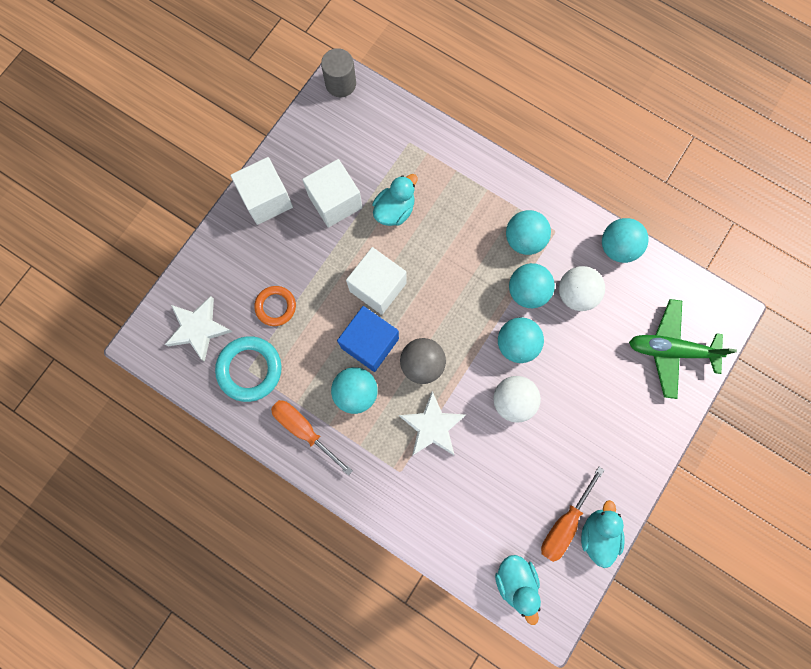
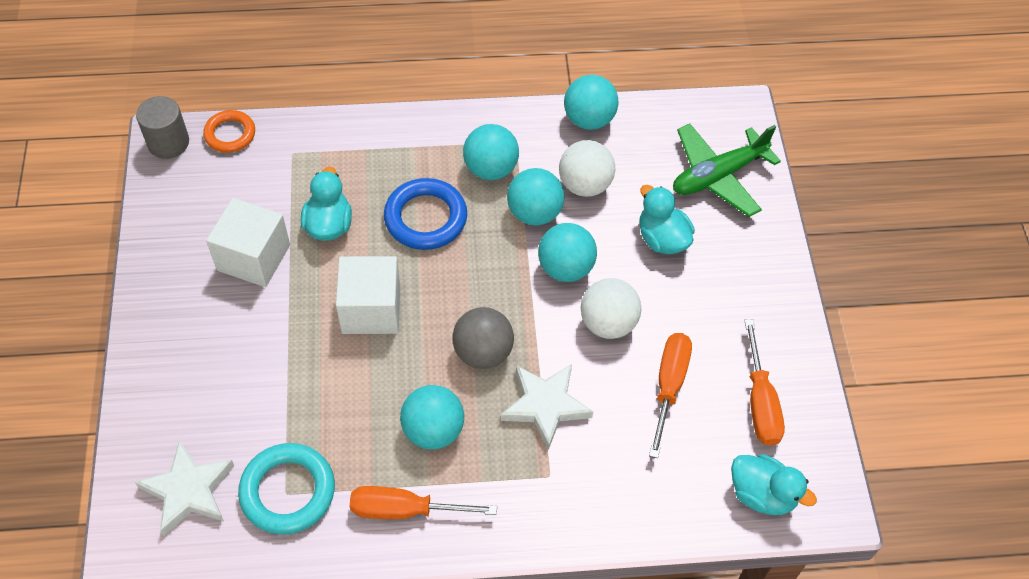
camera: 40 degrees left, 20 degrees down
white cube [231,157,293,225] -> none
orange ring [254,286,296,326] -> orange ring moved to [203,110,255,153]
blue cube [337,306,399,372] -> none
turquoise duck [581,500,625,568] -> turquoise duck moved to [639,185,695,254]
none -> blue ring [384,178,467,250]
none -> orange screwdriver [649,333,692,458]

